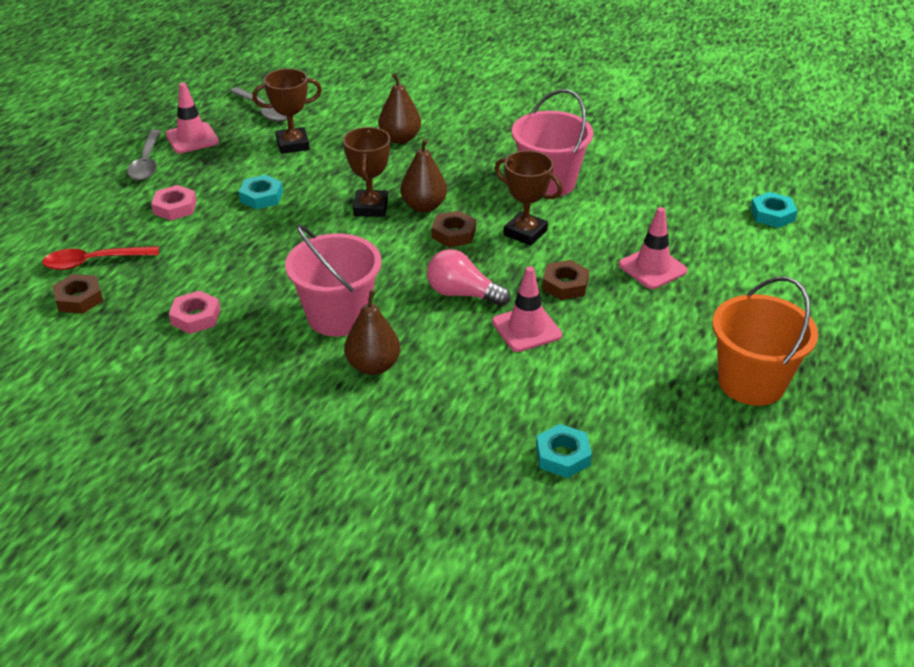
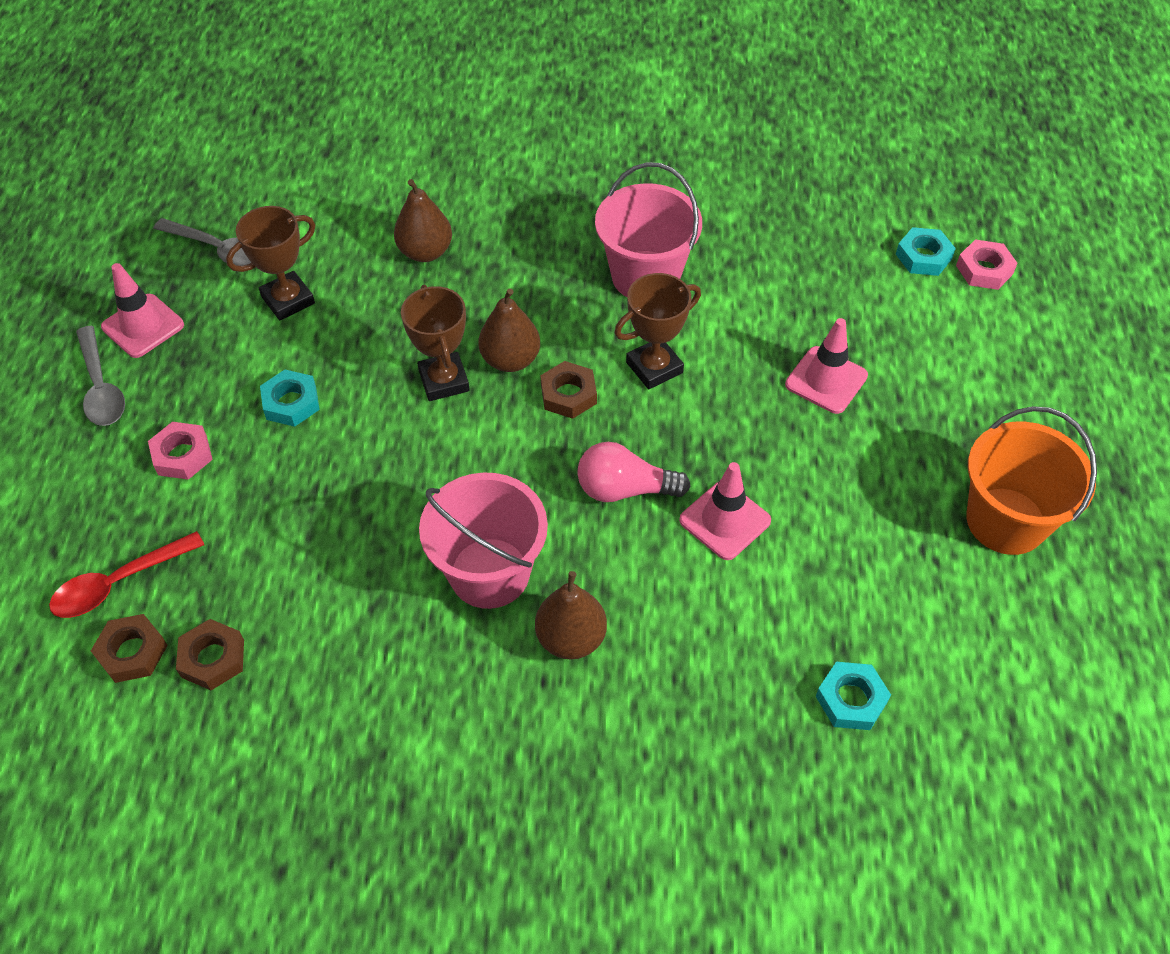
camera: 20 degrees left, 15 degrees up
pink nut [169,290,221,334] -> pink nut moved to [956,239,1018,290]
brown trophy [495,151,563,246] -> brown trophy turned 45 degrees counterclockwise [614,273,701,389]
brown nut [542,260,589,300] -> brown nut moved to [176,619,244,690]

